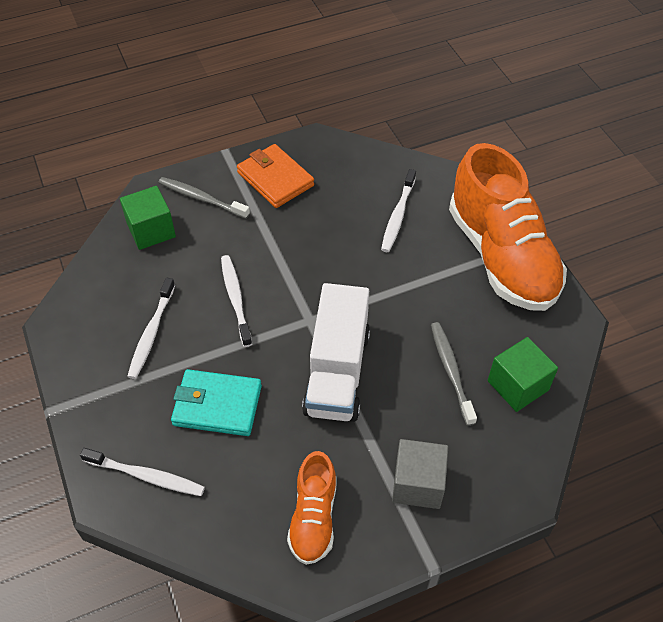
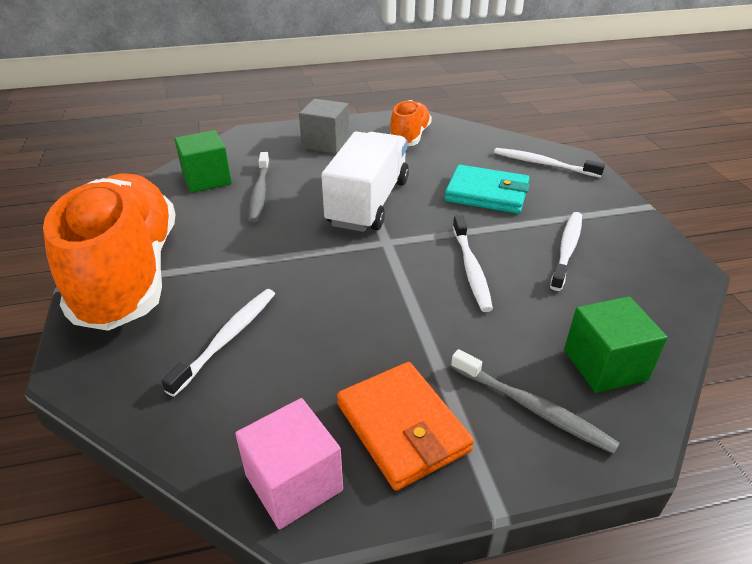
camera: 170 degrees left, 15 degrees down
none -> pink cube [235,398,343,530]

